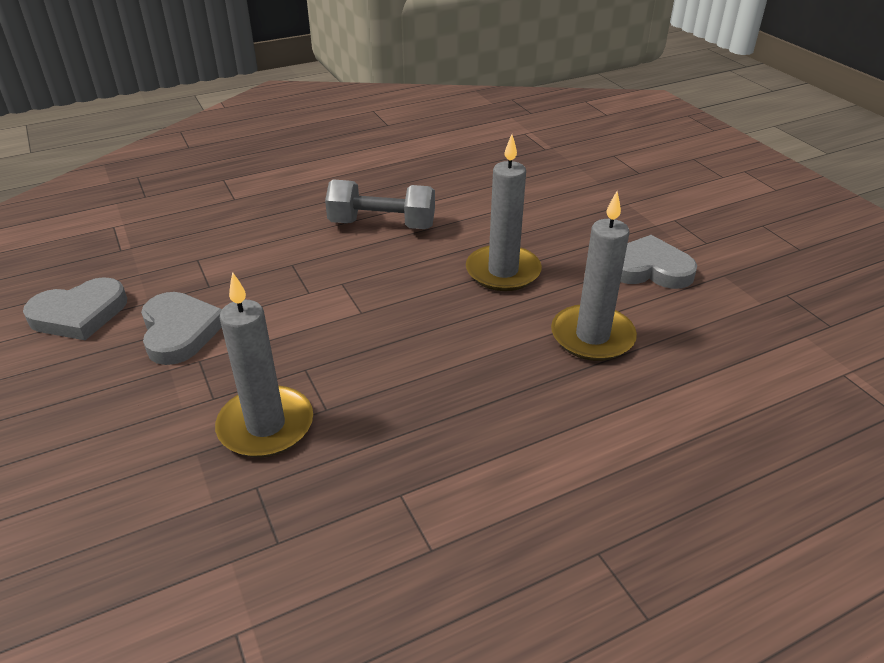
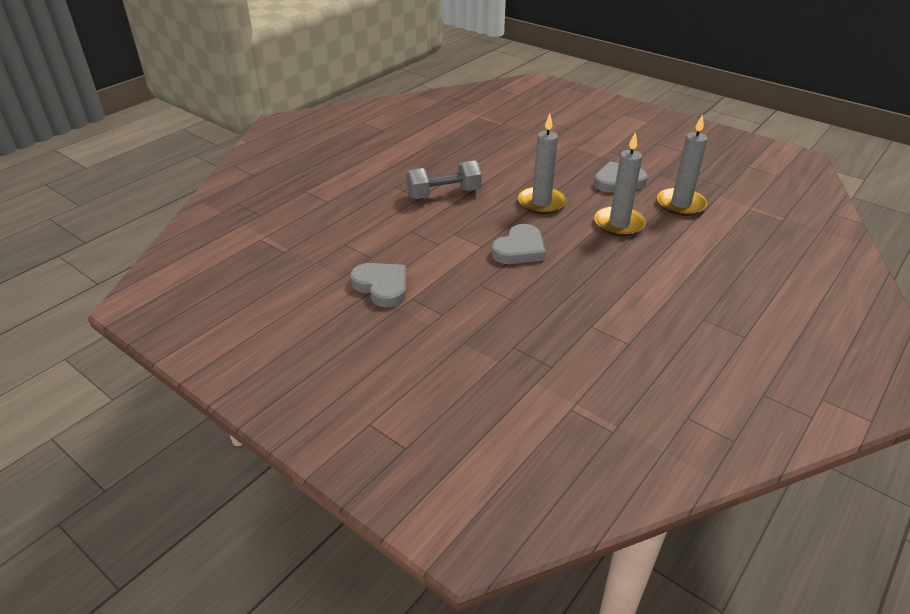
camera: 25 degrees left, 0 degrees up
grey heart [23,277,127,340] -> grey heart moved to [492,224,546,264]
grey candle [215,272,313,457] -> grey candle moved to [657,114,708,216]

